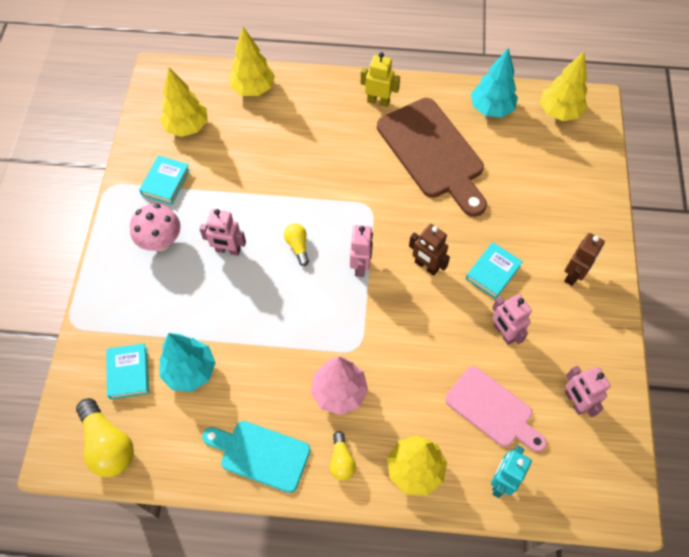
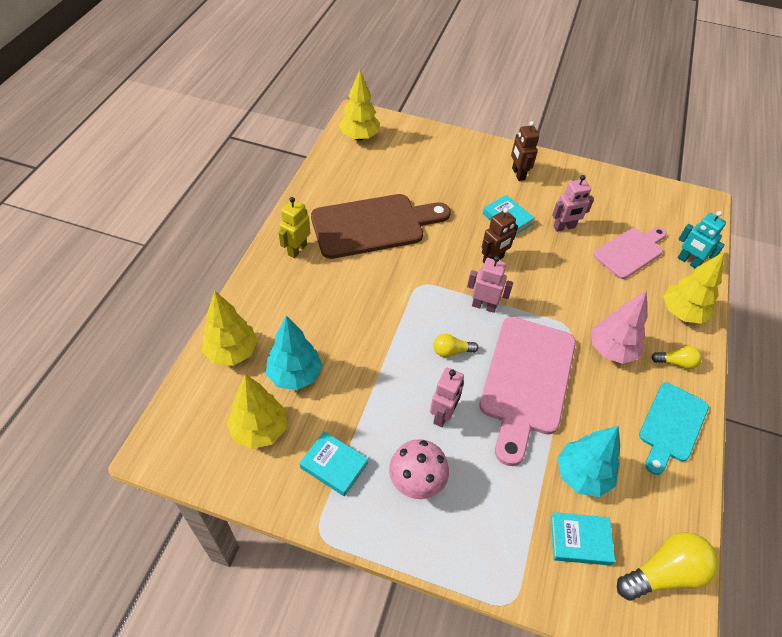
camera: 80 degrees left, 10 degrees down
turquoise tree [471,48,518,117] -> turquoise tree moved to [266,315,323,390]
brown robot [564,233,605,286] -> brown robot turned 150 degrees counterclockwise [511,121,539,181]
pink robot [565,366,611,417] -> none
none -> pink cutting board [479,317,576,466]

